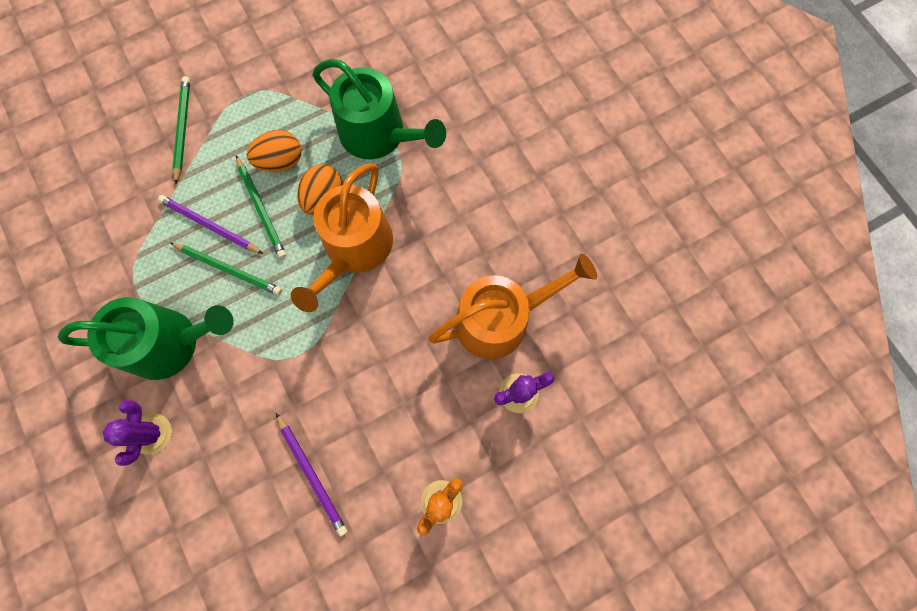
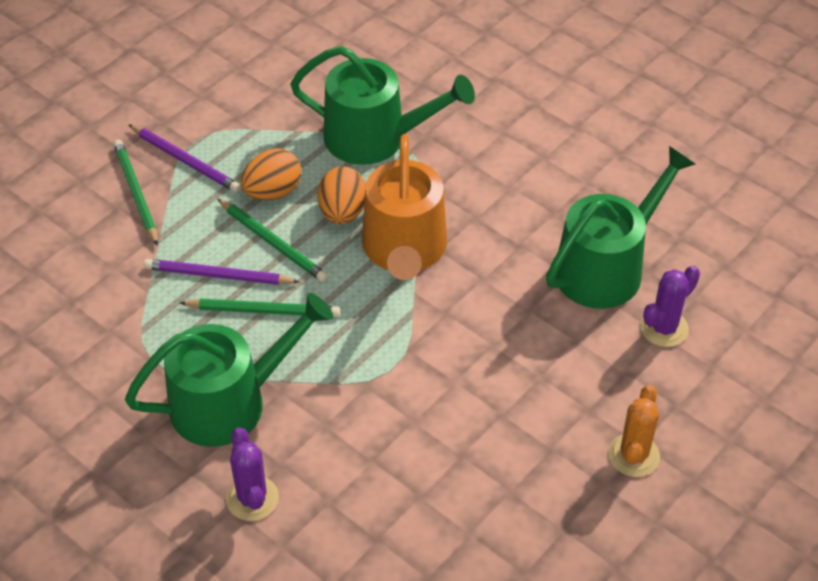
camera: 20 degrees left, 25 degrees down
purple pencil [276,413,347,536] -> purple pencil moved to [128,124,241,192]
orange watering can [428,254,597,359] -> green watering can [546,146,695,309]

